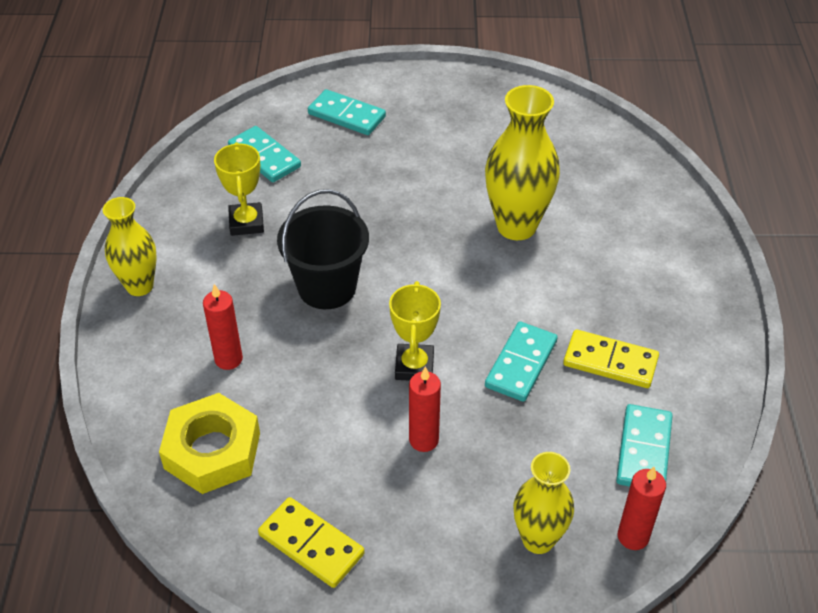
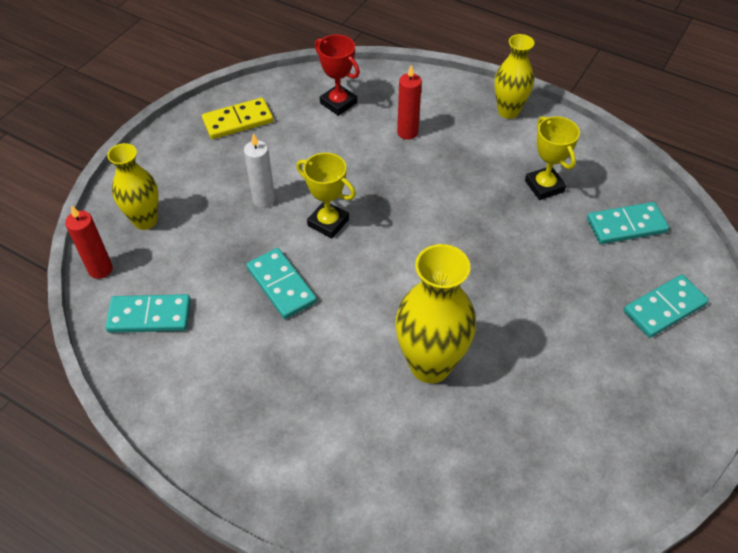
camera: 120 degrees right, 5 degrees up
yellow nut [159,393,260,494] -> red trophy [315,35,360,116]
yellow trophy [214,142,264,236] -> yellow trophy turned 45 degrees clockwise [525,116,580,200]
black bucket [277,189,369,309] -> none
red candle [409,367,441,452] -> white candle [244,133,275,208]
yellow domino [563,329,659,388] -> none
turquoise domino [616,404,673,487] -> turquoise domino turned 45 degrees counterclockwise [105,294,191,333]

